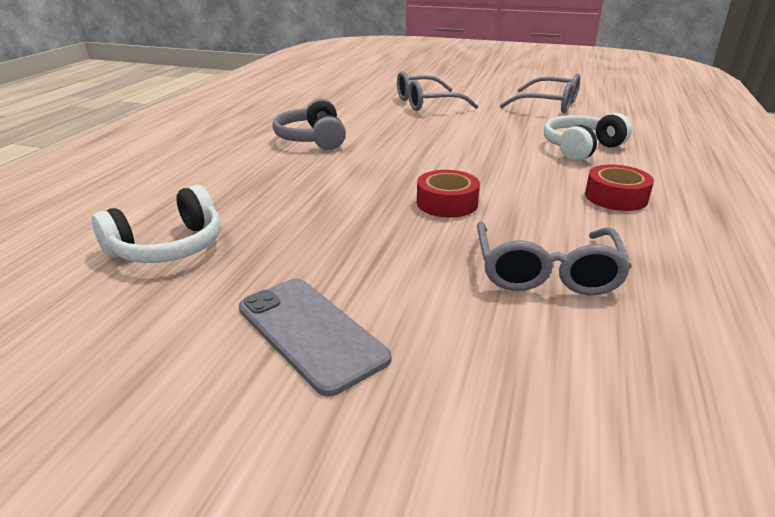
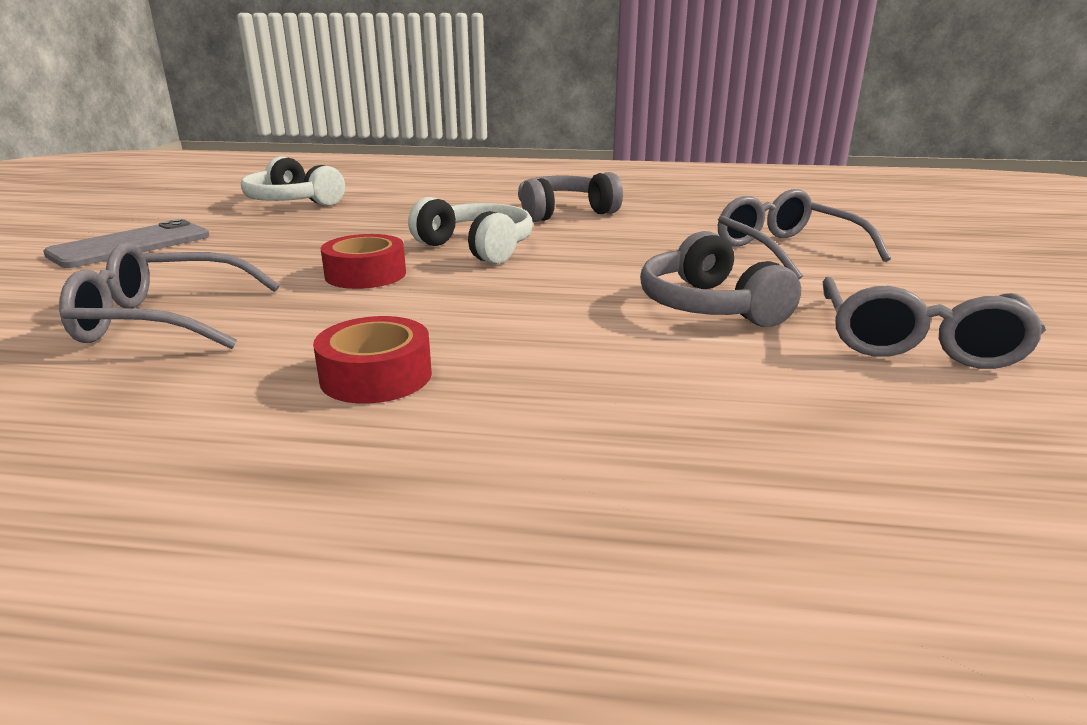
camera: 80 degrees right, 5 degrees down
white headphones [544,113,632,162] -> white headphones moved to [408,197,533,264]
none -> grey headphones [640,231,801,327]

